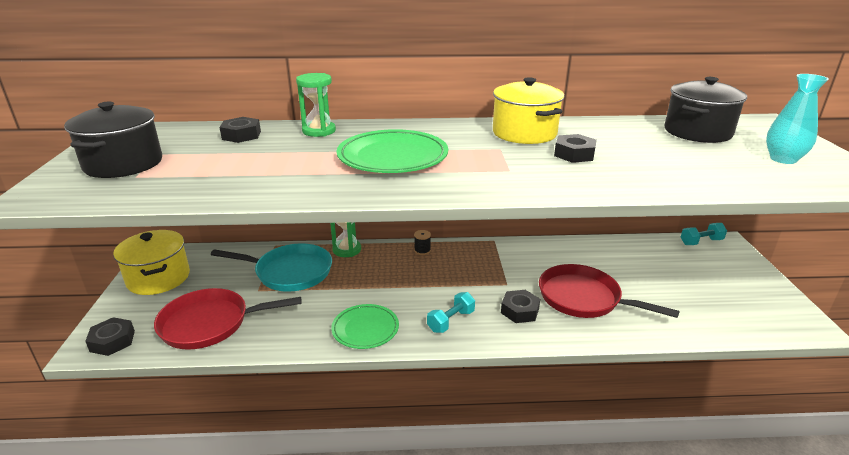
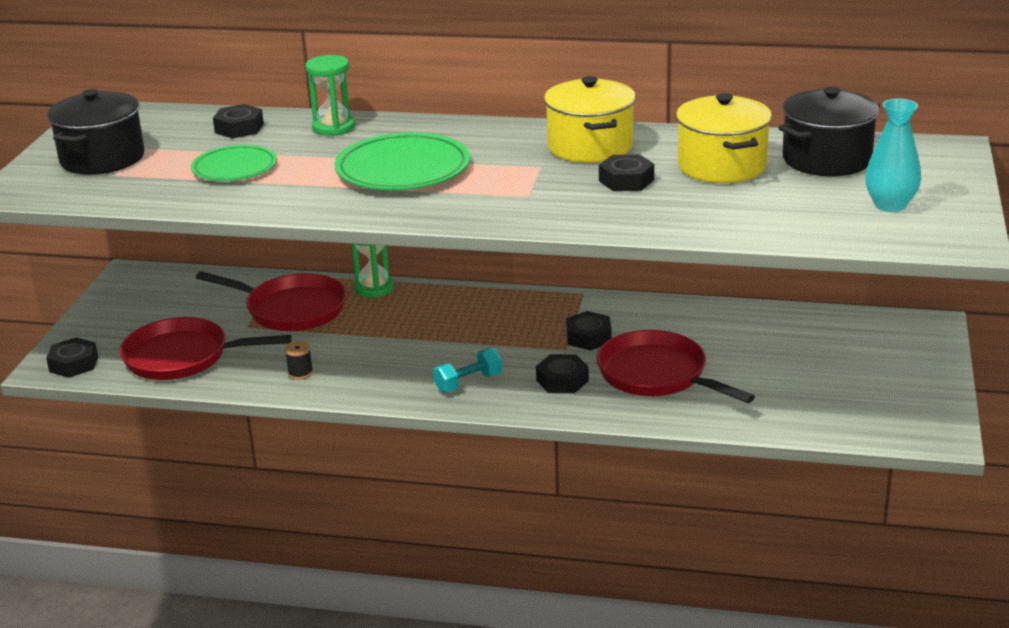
camera: 15 degrees right, 0 degrees up
yellow pot [113,230,190,295] -> yellow pot moved to [676,93,772,183]
turquoise pan [211,243,332,292] -> red pan [196,271,347,331]
green plate [331,304,399,349] -> green plate moved to [191,145,277,181]
black spool [414,230,431,255] -> black spool moved to [285,341,313,380]
turquoise dumbbell [681,223,727,245] -> none
none -> black nut [566,311,612,351]

